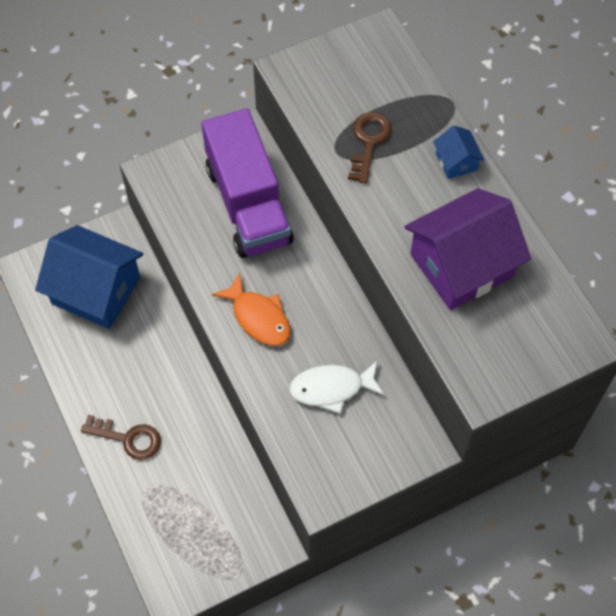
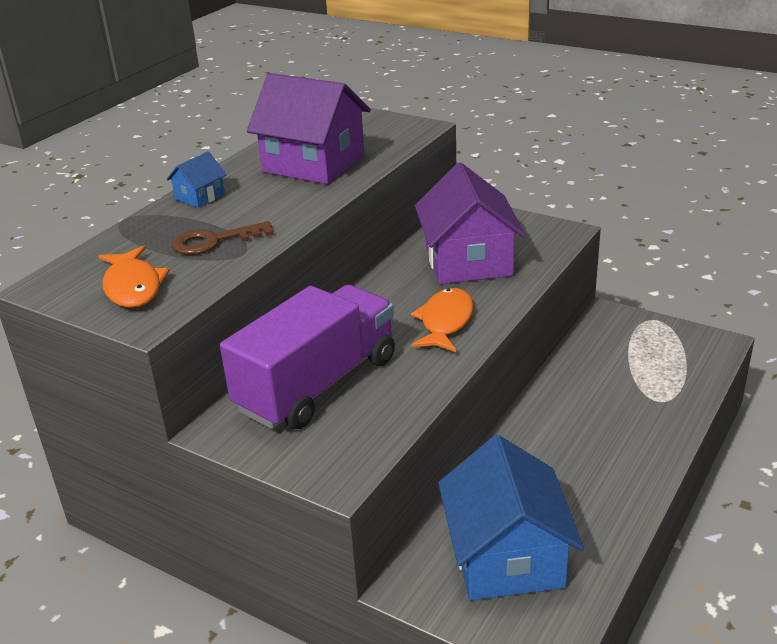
camera: 120 degrees left, 30 degrees down
brown key [81,415,161,460] -> none
white fish [289,360,385,414] -> purple house [415,162,526,284]
none -> orange fish [99,246,170,308]

